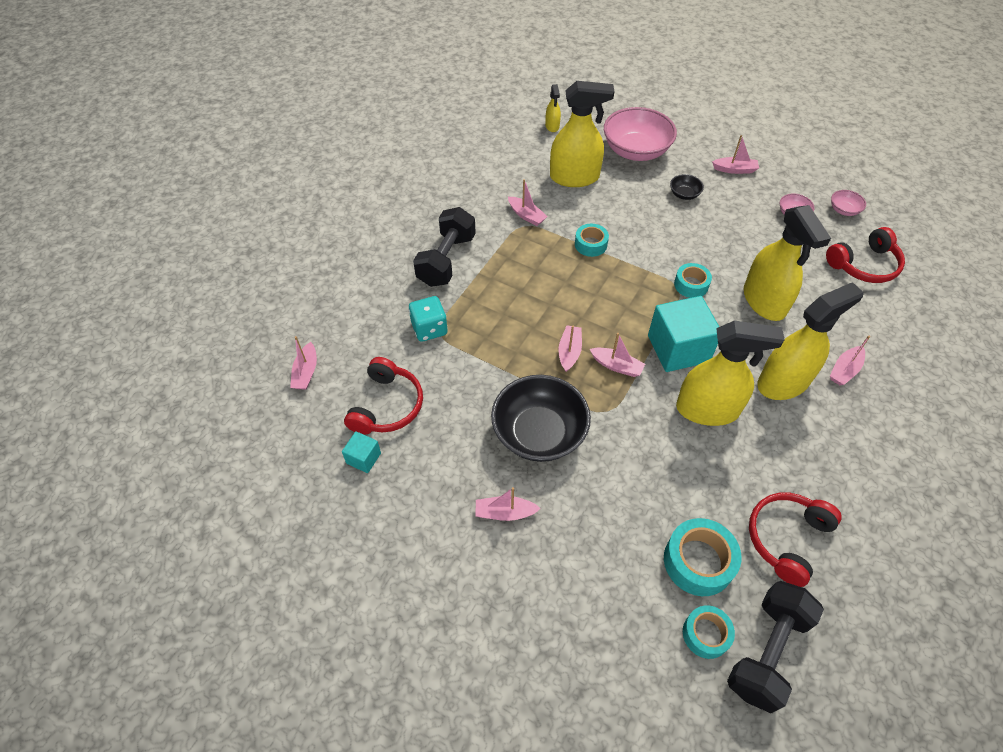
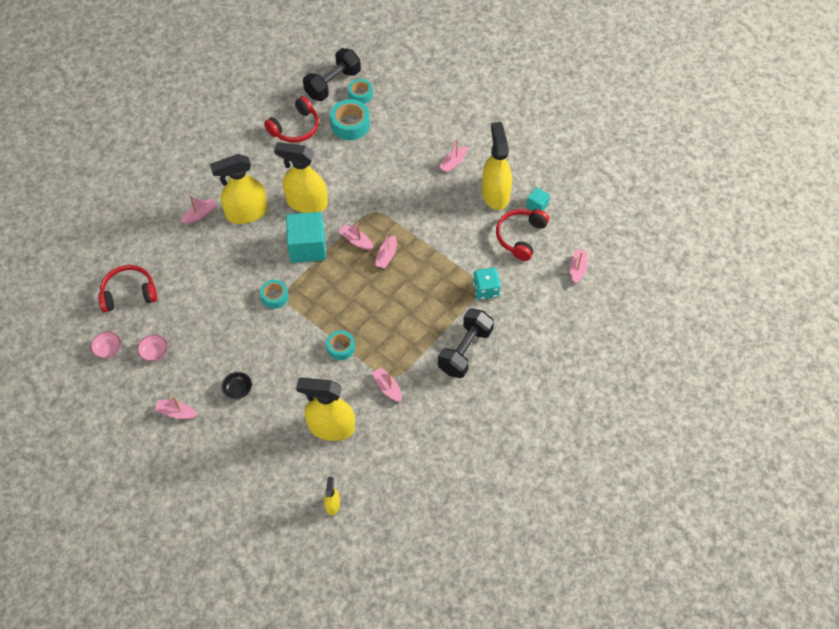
camera: 170 degrees left, 5 degrees up
pink boat [475,487,541,521] -> pink boat turned 120 degrees clockwise [439,139,467,173]
black bowl [491,375,591,462] -> none
pink bowl [604,107,677,161] -> none
yellow spray bottle [744,205,831,321] -> yellow spray bottle moved to [482,122,512,210]

